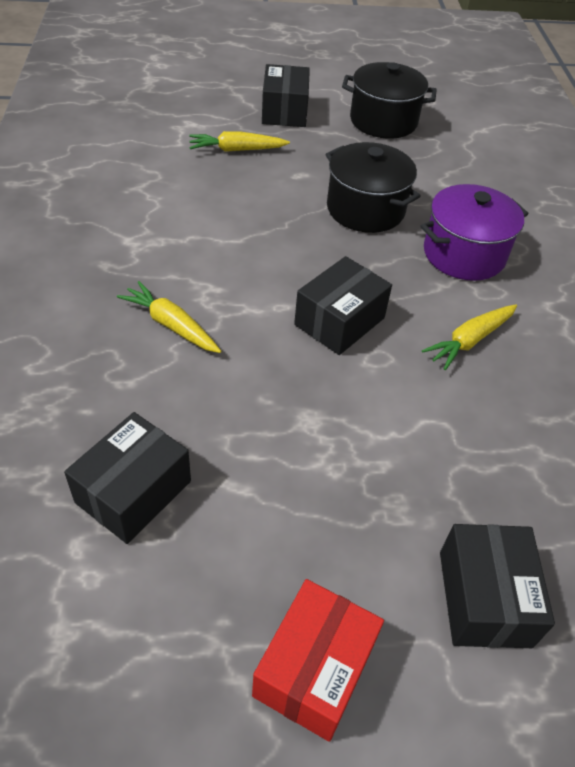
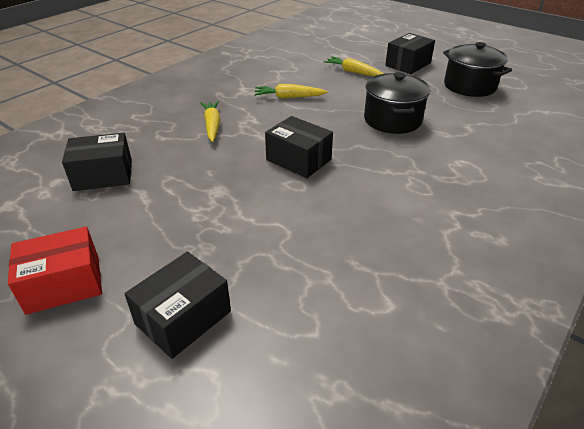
camera: 45 degrees right, 10 degrees down
black box [294,256,392,355] -> black box turned 45 degrees clockwise [265,116,333,178]
purple pot [420,184,528,281] -> none
yellow carrot [422,304,517,370] -> yellow carrot moved to [254,84,328,98]

